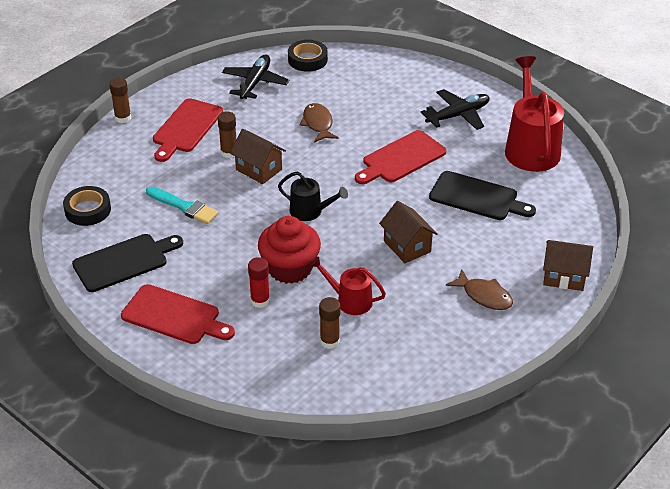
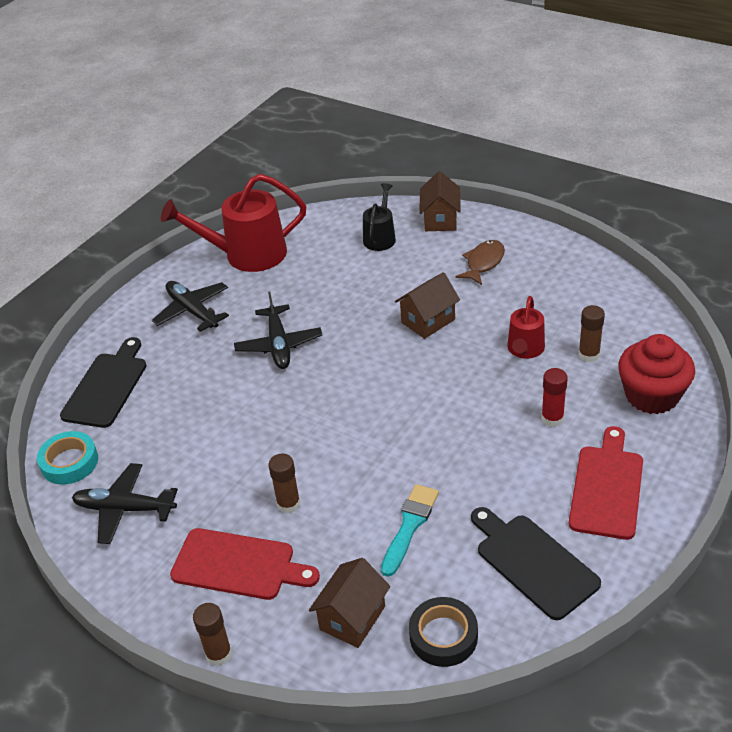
camera: 95 degrees left, 0 degrees up
brown house [230,129,286,184] -> brown house moved to [309,558,390,648]
red cupcake [258,216,321,284] -> red cupcake moved to [618,334,695,414]
black watering can [278,171,348,221] -> black watering can moved to [363,183,396,251]
black tape [288,40,328,72] -> turquoise tape [37,431,98,485]
brown fish [300,103,339,143] -> none
red cutting board [355,130,446,184] -> black plane [234,292,322,369]
black cutting board [429,171,536,220] -> black cutting board moved to [60,337,147,428]

